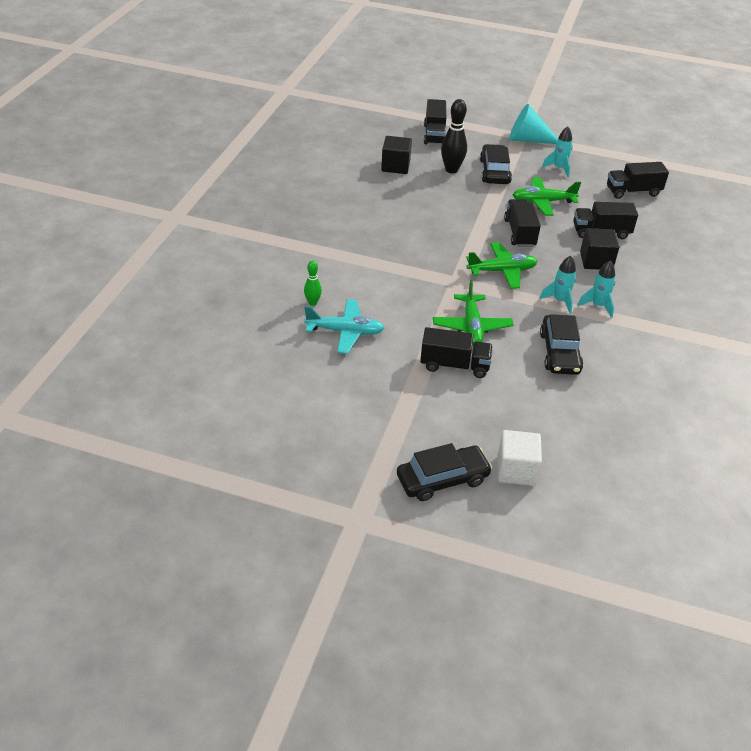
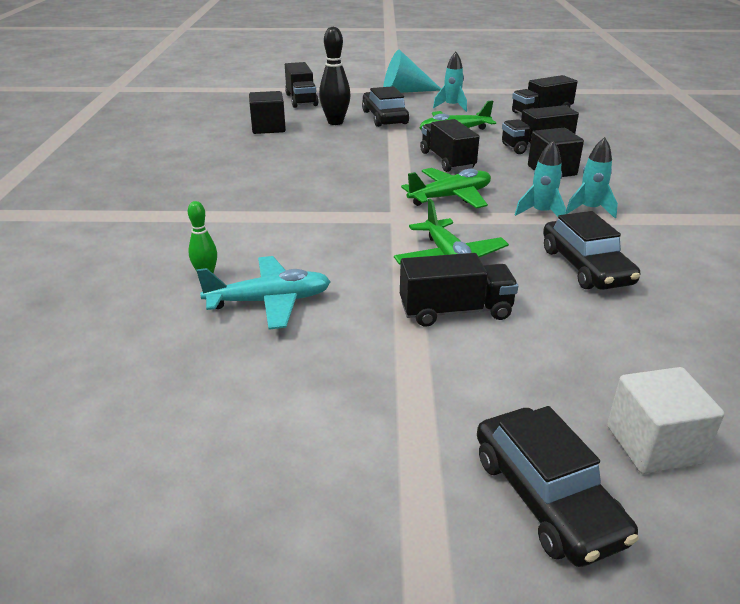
camera: 15 degrees left, 10 degrees down
black car [397,443,492,501] -> black car turned 105 degrees clockwise [477,406,638,567]

